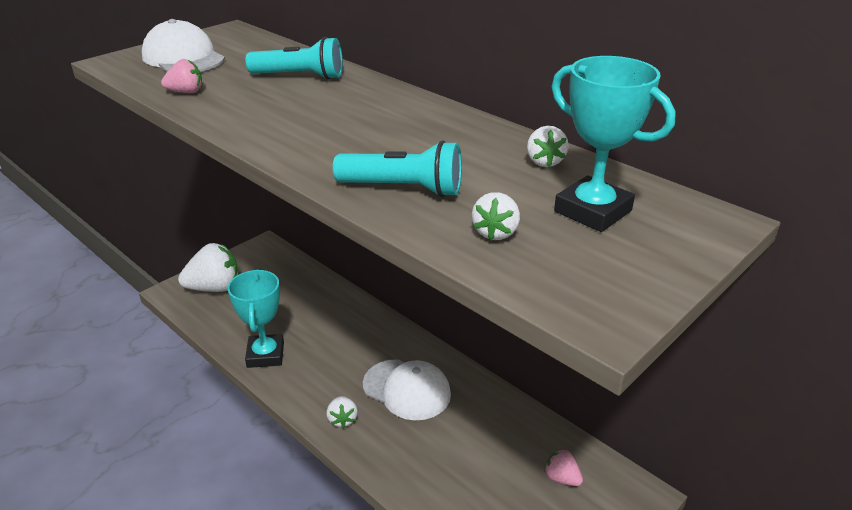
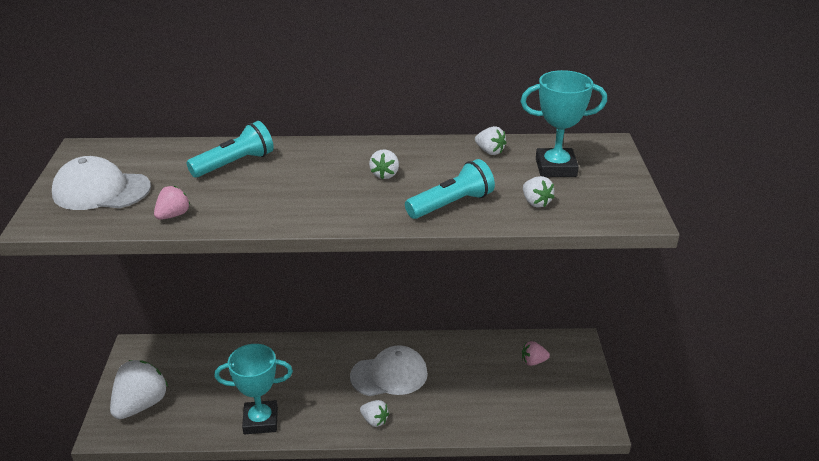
camera: 45 degrees left, 0 degrees up
turquoise trophy [228,269,284,368] -> turquoise trophy turned 45 degrees counterclockwise [215,344,293,434]
none -> white strawberry [369,149,399,179]

